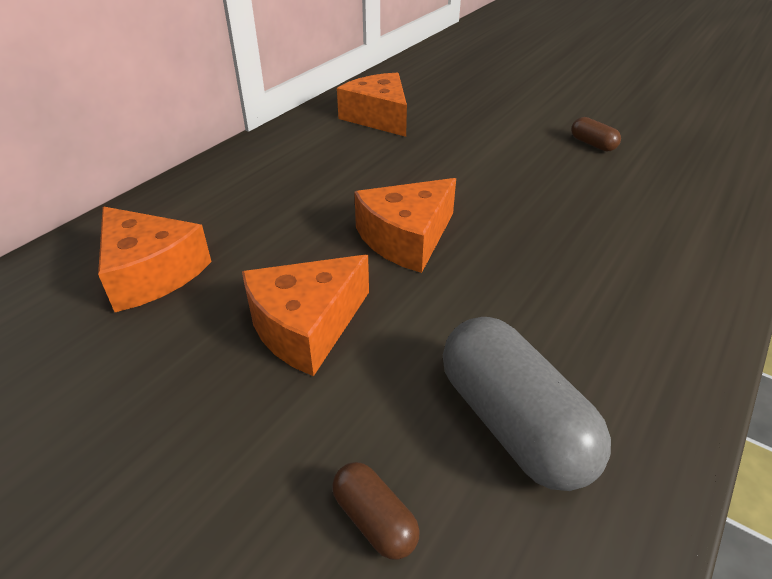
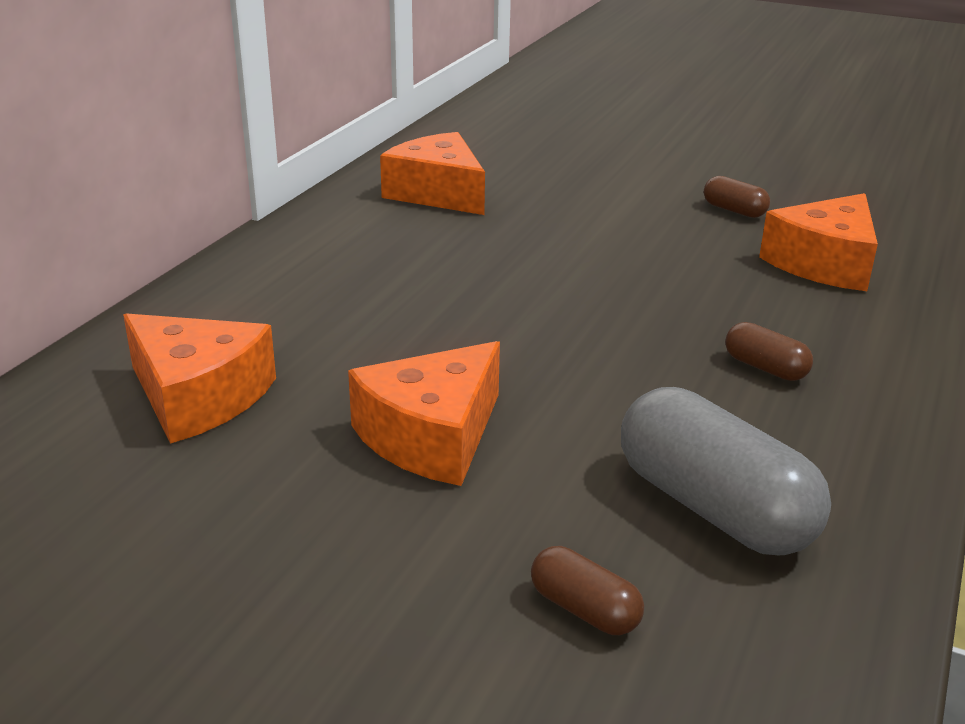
camera: 10 degrees left, 10 degrees down
orange cheese [354,178,456,273] -> orange cheese moved to [759,193,878,291]
none -> brown capsule [725,322,813,381]

